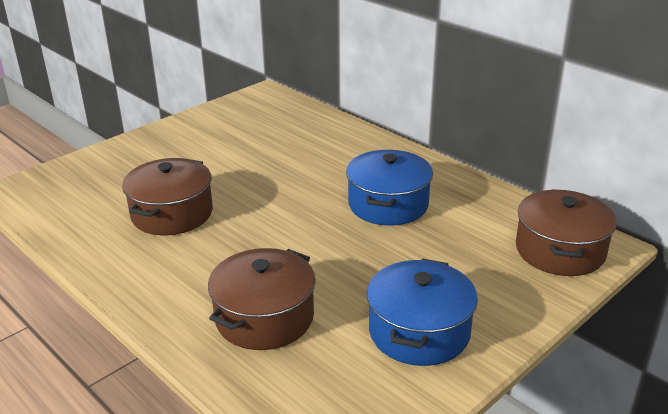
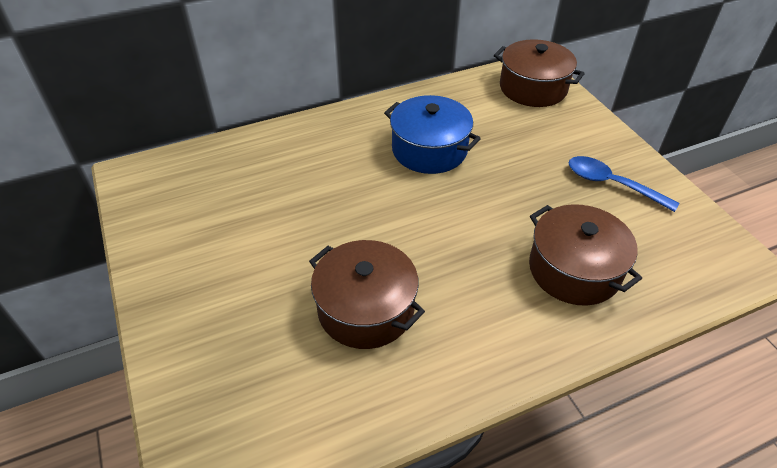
camera: 70 degrees left, 15 degrees up
blue pot [367,258,478,366] -> blue spoon [569,156,679,212]

